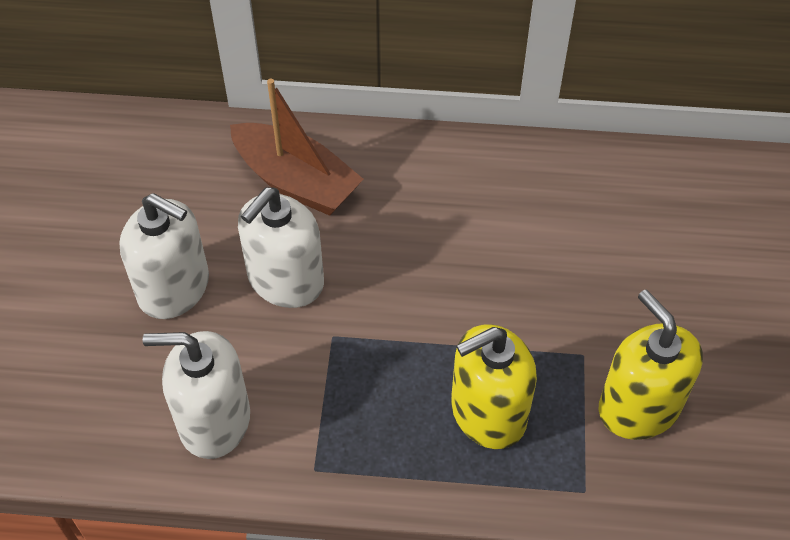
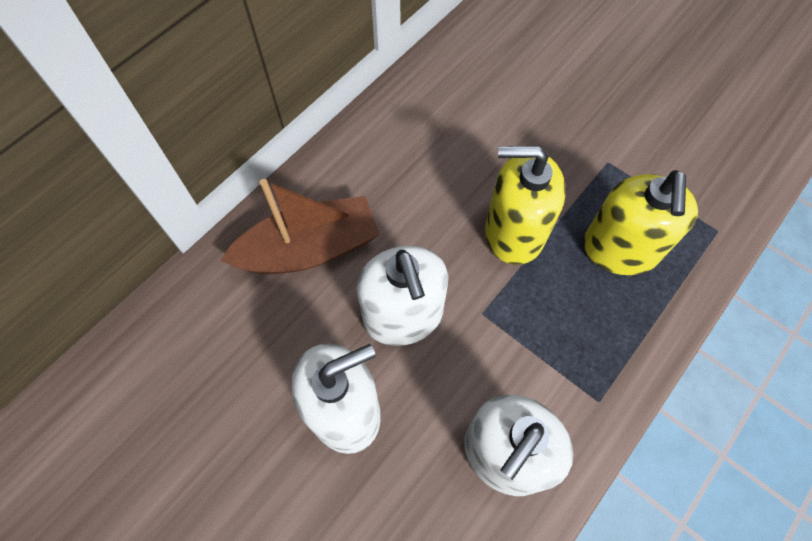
camera: 55 degrees left, 10 degrees up
yellow soap dispenser [599,289,703,440] -> yellow soap dispenser moved to [485,146,566,265]

